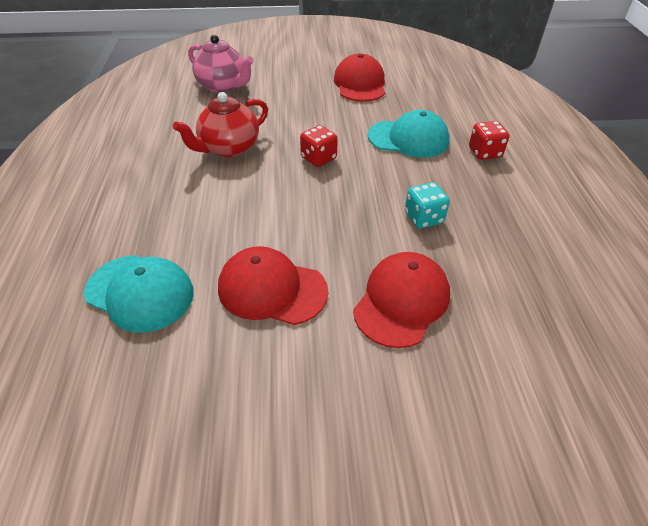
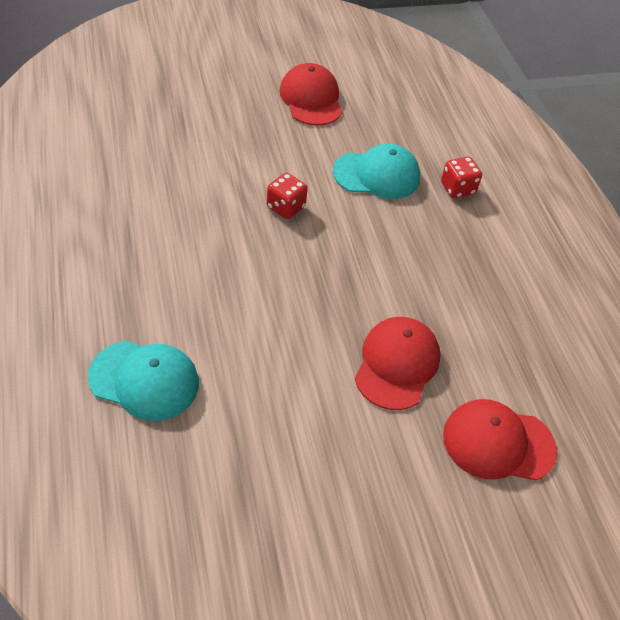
camera: 15 degrees left, 5 degrees up
red teapot [173,92,268,157] -> none
pink teapot [188,35,254,93] -> none
red cap [218,246,328,325] -> red cap moved to [443,399,557,481]
turquoise dice [405,182,450,229] -> none

